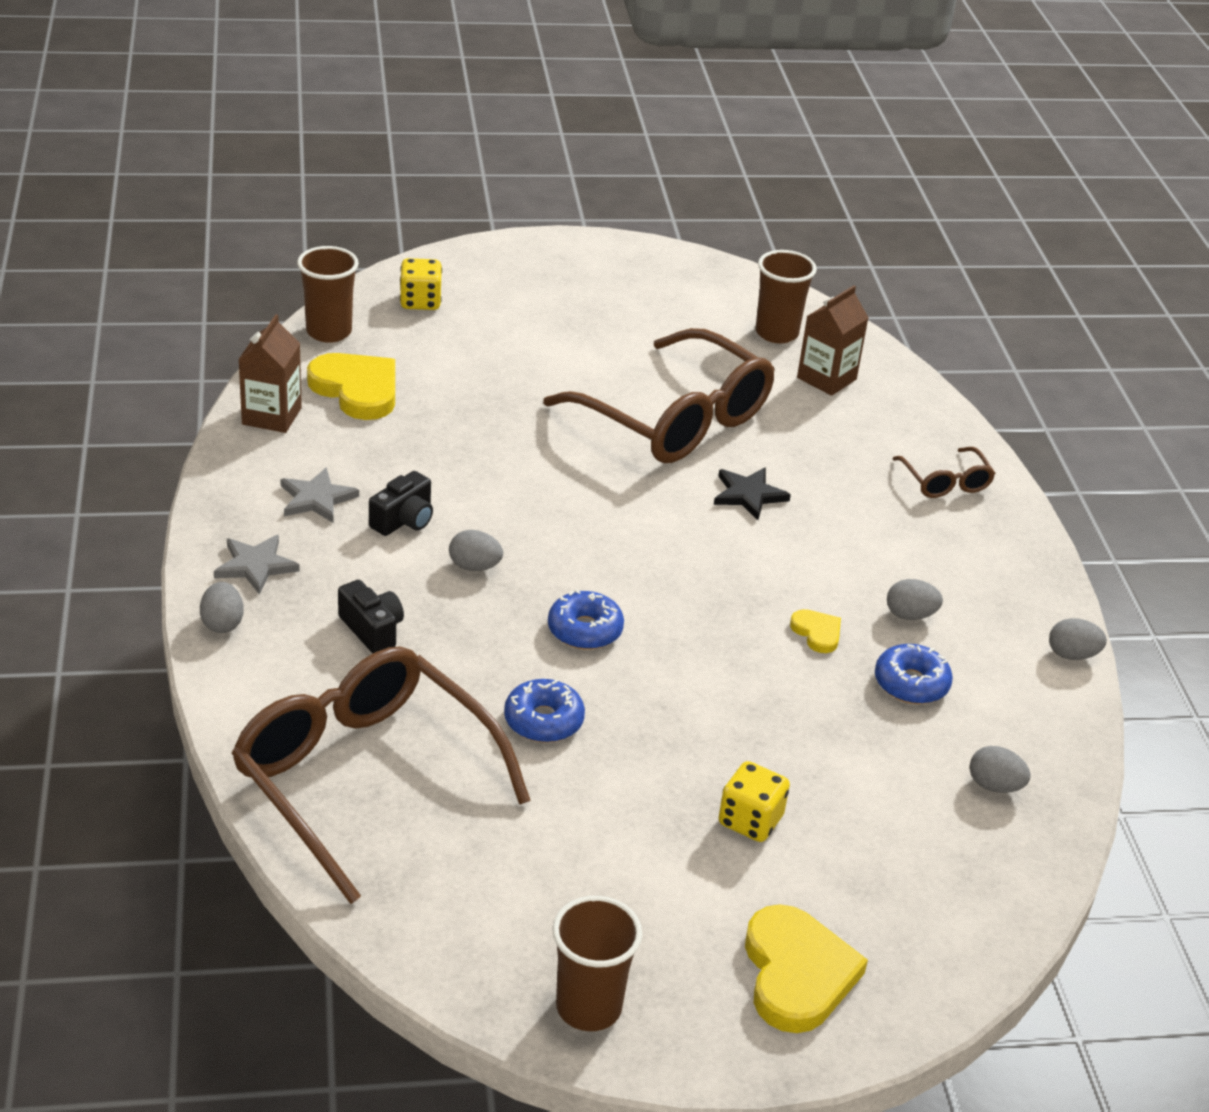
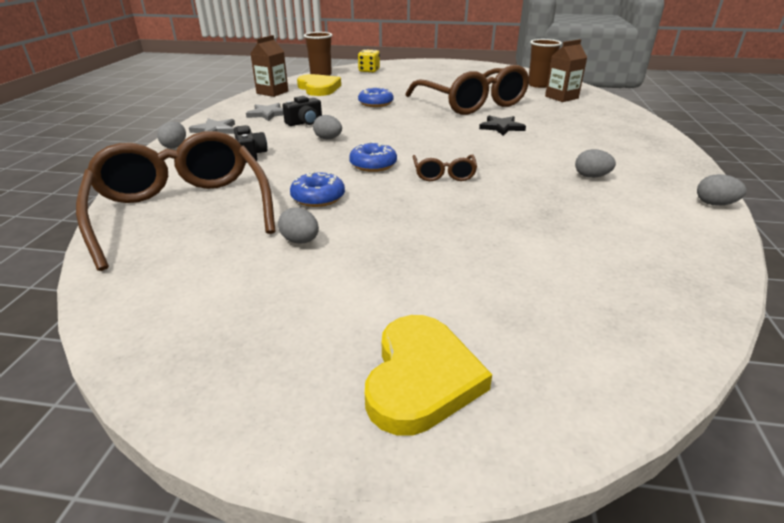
camera: 20 degrees right, 5 degrees down
brown cup [552,896,642,1031] -> none
yellow dice [719,761,790,842] -> none
yellow heart [790,609,841,653] -> none
blue donut [875,644,953,704] -> blue donut moved to [358,87,393,107]
brown glasses [892,447,996,498] -> brown glasses moved to [412,155,477,181]
grey egg [969,746,1031,793] -> grey egg moved to [278,207,319,244]

